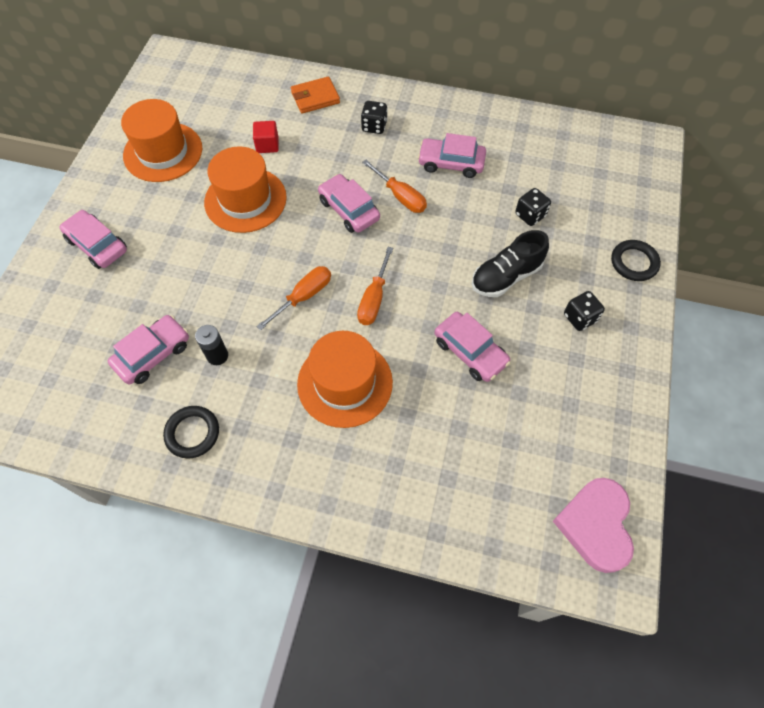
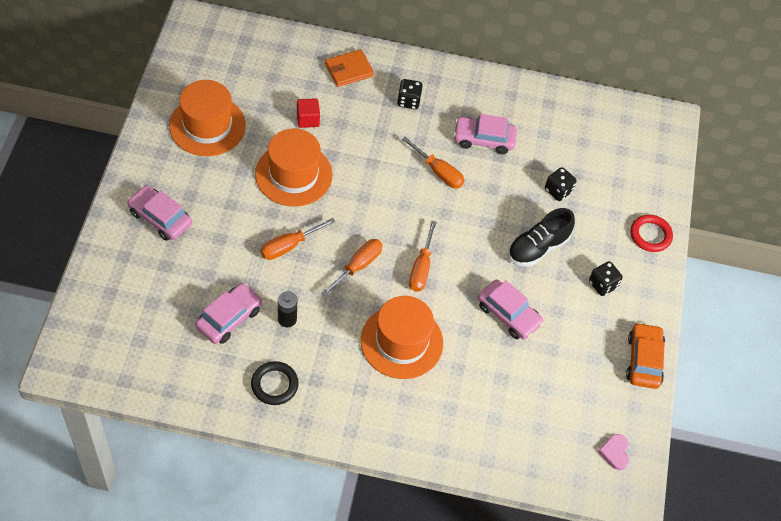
camera: 10 degrees left, 5 degrees down
pink car [318,174,380,233] -> none
pink heart [553,478,634,573] -> pink heart [598,434,629,470], size x0.50
black ring [611,240,661,281] -> red ring [630,215,673,252]
none -> orange screwdriver [260,218,336,260]
none -> orange car [626,322,665,389]

